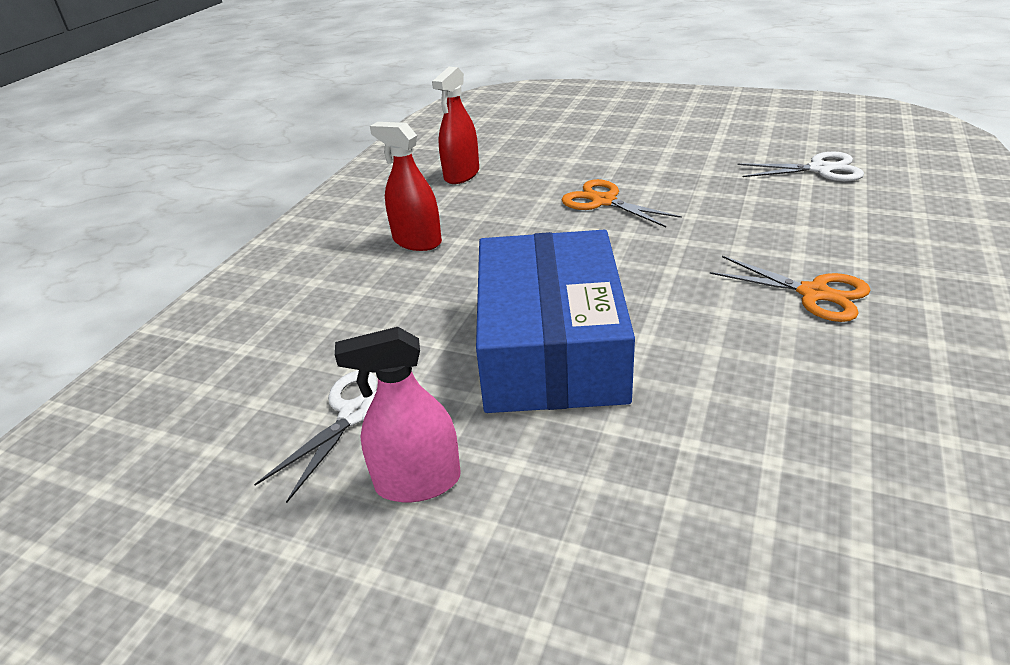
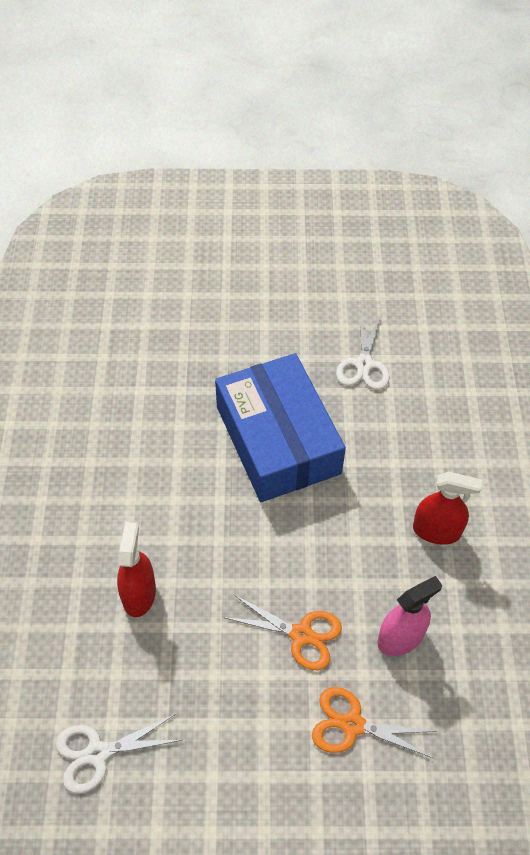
camera: 155 degrees right, 20 degrees up
pink spray bottle [335,327,461,502] -> pink spray bottle moved to [377,576,442,656]
red spray bottle [432,67,479,184] -> red spray bottle moved to [117,522,156,617]
orange scissors [710,256,870,322] -> orange scissors moved to [312,687,438,758]

